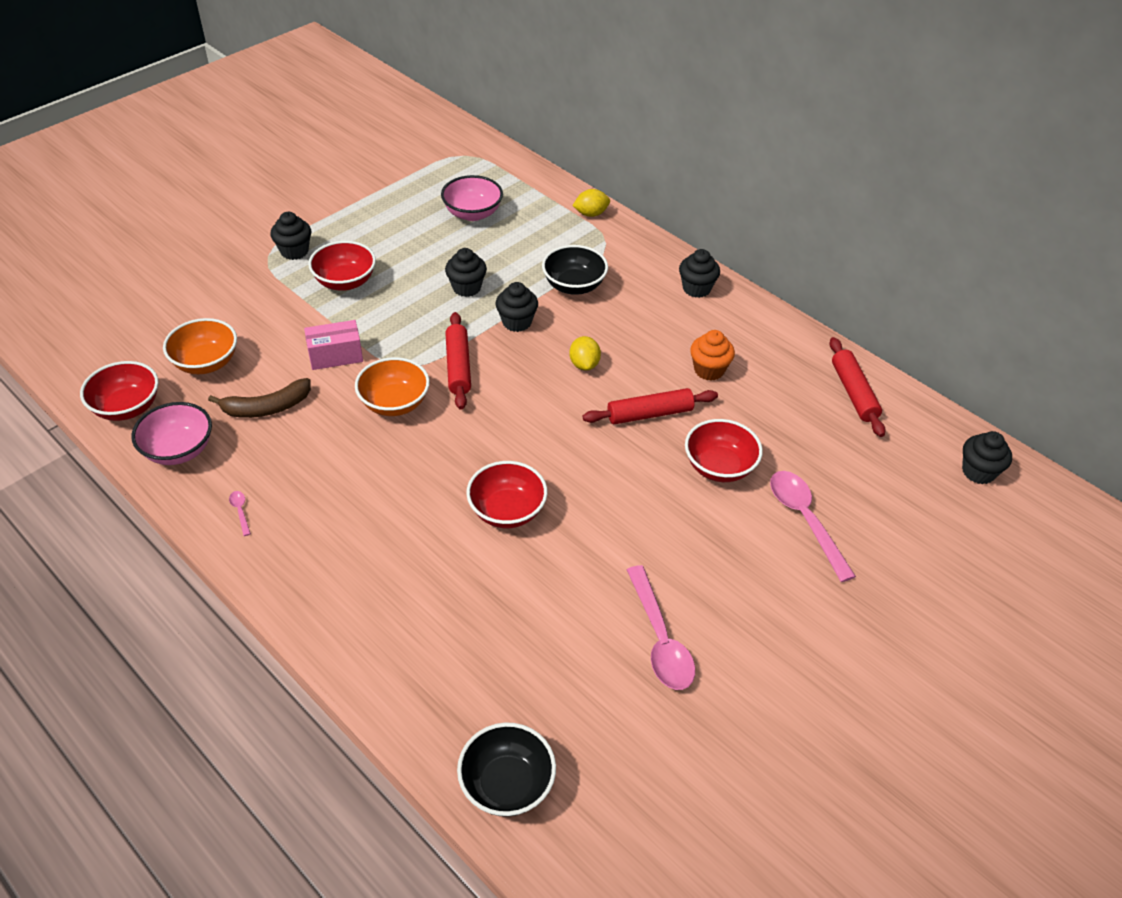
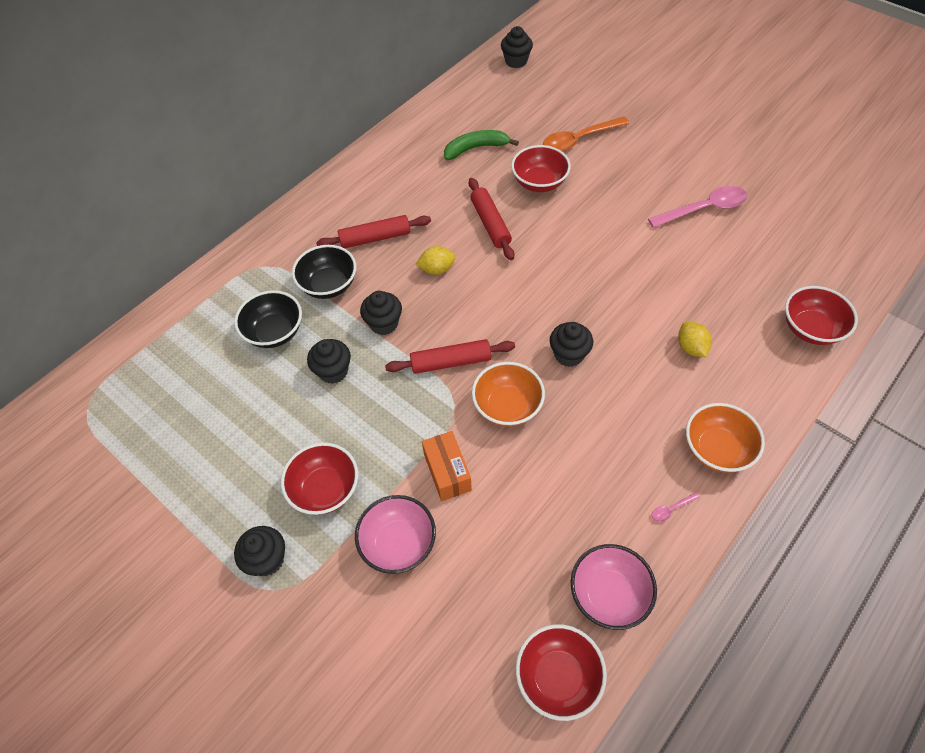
camera: 90 degrees left, 10 degrees up
orange bowl [163,318,237,374] -> orange bowl moved to [686,403,765,473]
brown banana [208,378,311,418] -> none
pink box [304,320,363,370] -> orange box [422,431,472,501]
pink bowl [441,175,503,221] -> pink bowl moved to [355,495,436,574]
black bowl [457,722,556,817] -> black bowl moved to [234,290,302,348]
red bowl [466,461,548,528] -> red bowl moved to [785,286,858,345]
yellow lemon [572,189,610,217] -> yellow lemon moved to [678,322,712,357]
black cupcake [679,249,720,298] -> black cupcake moved to [550,322,593,367]
orange cupcake [690,330,735,381] -> none
pink spoon [770,471,856,582] -> orange spoon [543,117,630,152]
red rolling pin [830,337,885,437] -> red rolling pin moved to [316,215,431,248]
none -> green banana [444,130,519,160]

